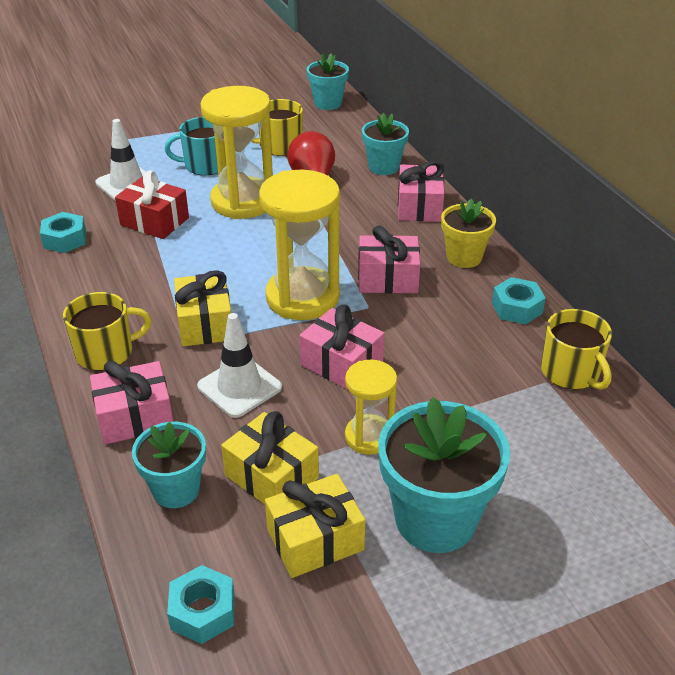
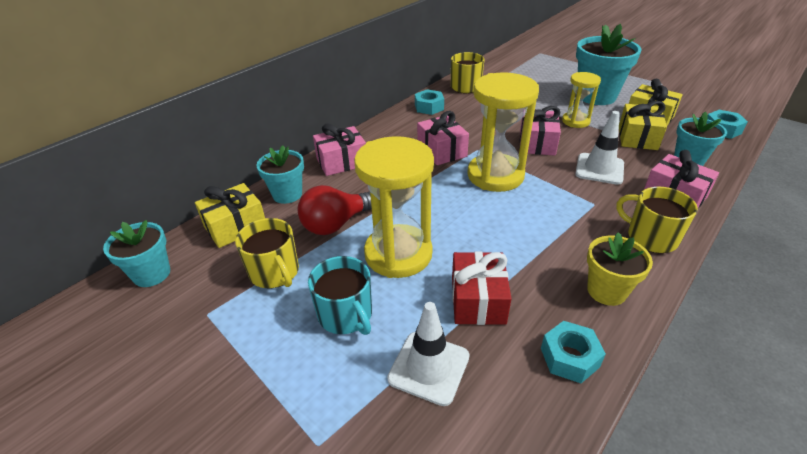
camera: 115 degrees left, 0 degrees up
yellow gift [174,270,231,346] -> yellow gift moved to [195,183,265,248]
yellow flower pot [441,199,496,268] -> yellow flower pot moved to [587,232,653,306]

